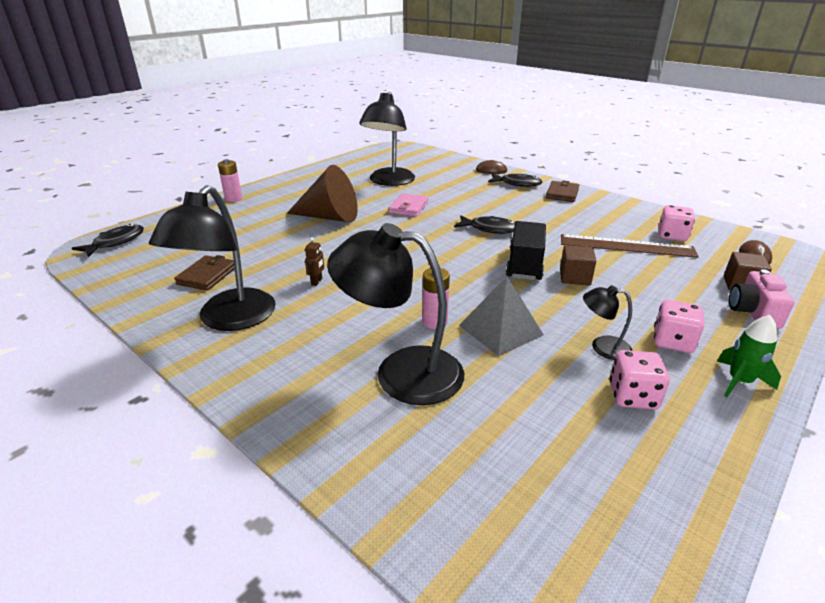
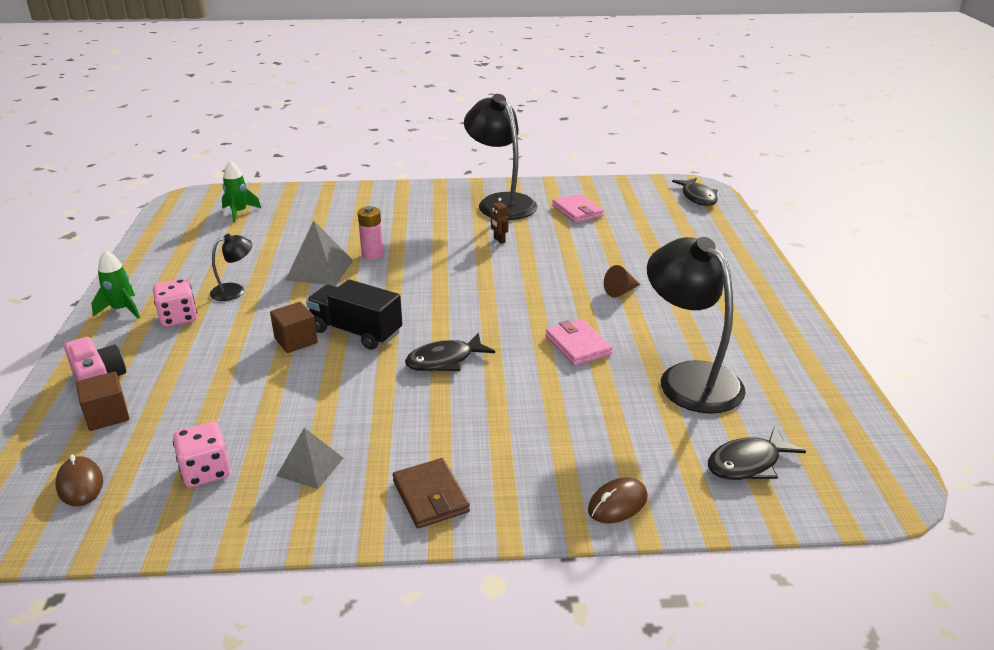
camera: 135 degrees right, 0 degrees up
brown wallet [174,255,235,291] -> pink wallet [552,194,604,223]
pink battery [218,159,242,202] -> none
brown cone [287,165,358,222] -> brown cone [604,265,641,297], size x0.43
black lamp [327,223,464,405] -> none
black fish [488,174,542,187] -> black fish moved to [708,426,806,480]
black truck [506,221,546,280] -> black truck turned 150 degrees clockwise [306,279,402,350]
brown ruler [561,234,699,258] -> none
pink dice [609,350,670,409] -> none
none -> green rocket [222,161,261,223]
none -> grey pyramid [276,428,343,489]

